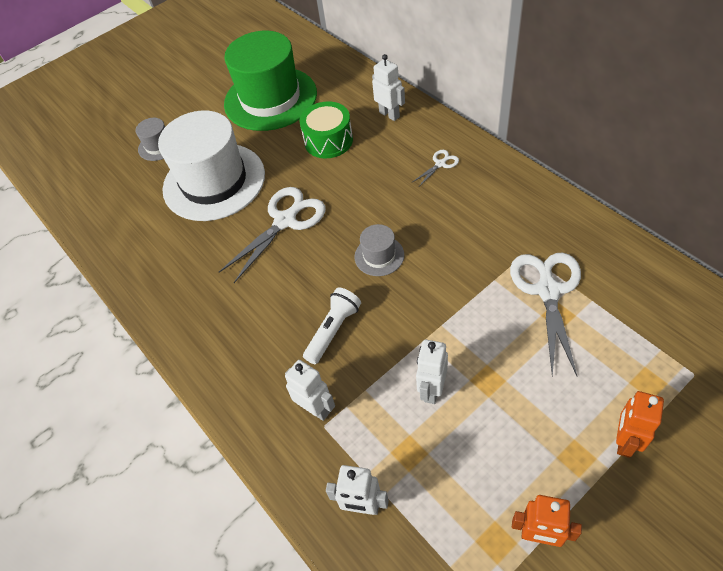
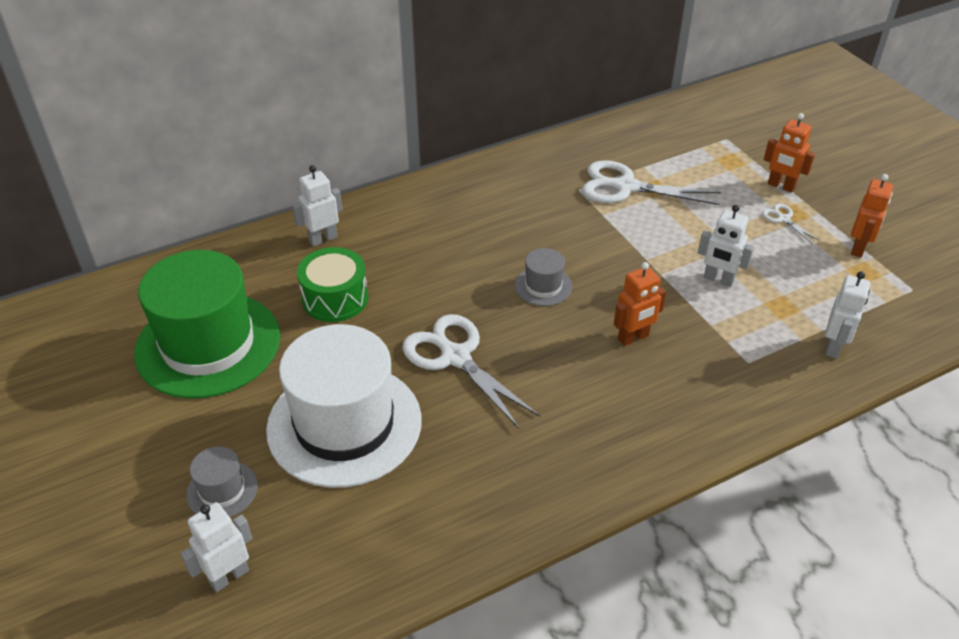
camera: 85 degrees left, 10 degrees down
white robot [285,360,335,421] -> white robot moved to [181,502,252,592]
white flashlight [303,288,361,364] -> orange robot [614,262,666,346]
white scissors [413,150,459,186] -> white scissors moved to [762,204,820,244]

